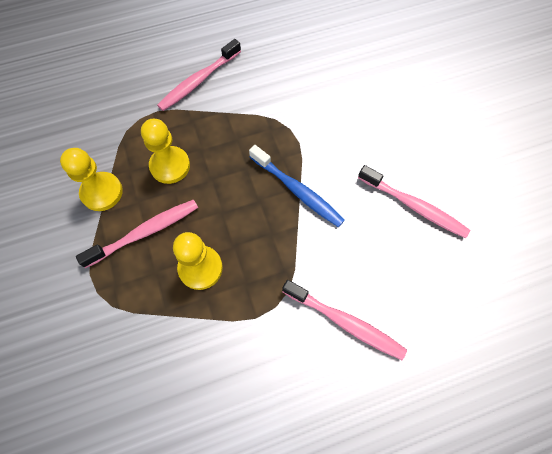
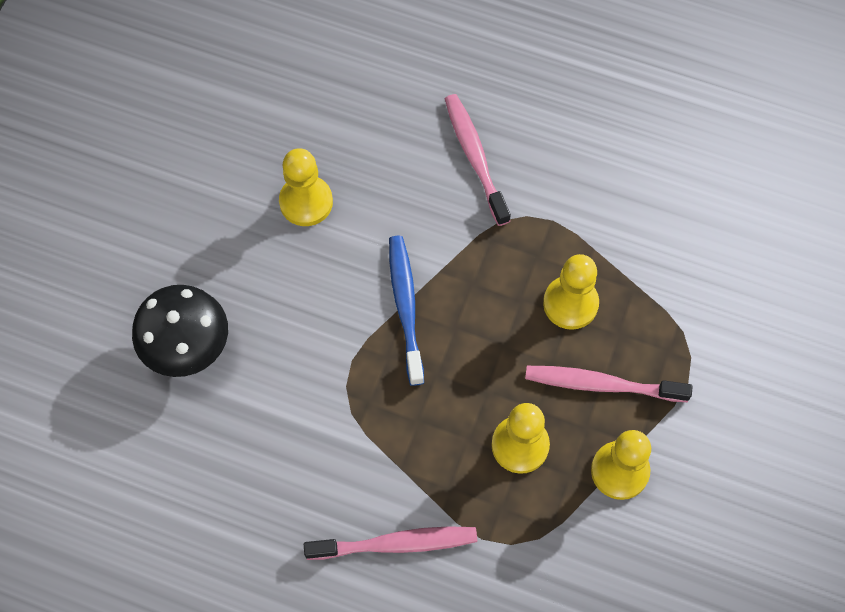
camera: 140 degrees left, 0 degrees up
pink toothbrush [358,165,470,238] -> yellow pawn [279,148,333,226]
none -> black mushroom [132,285,228,377]

